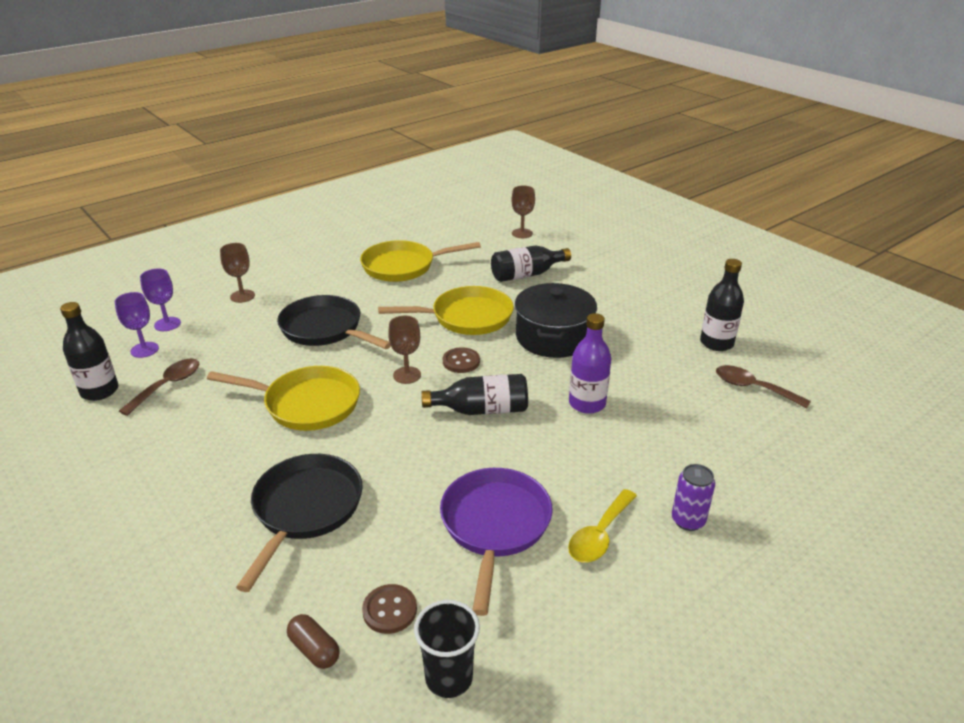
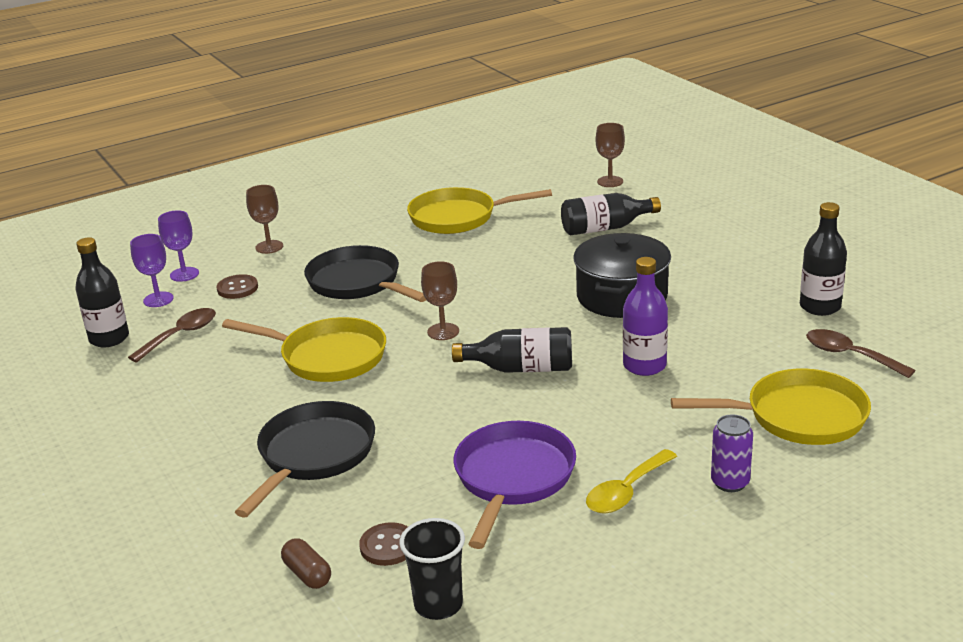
camera: 10 degrees right, 5 degrees down
yellow pan [378,286,514,335] -> yellow pan moved to [671,368,871,445]
brown button [443,347,480,373] -> brown button moved to [217,274,258,299]

